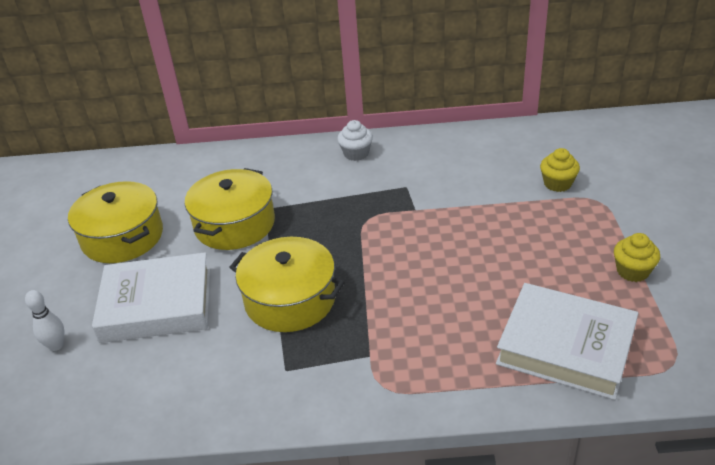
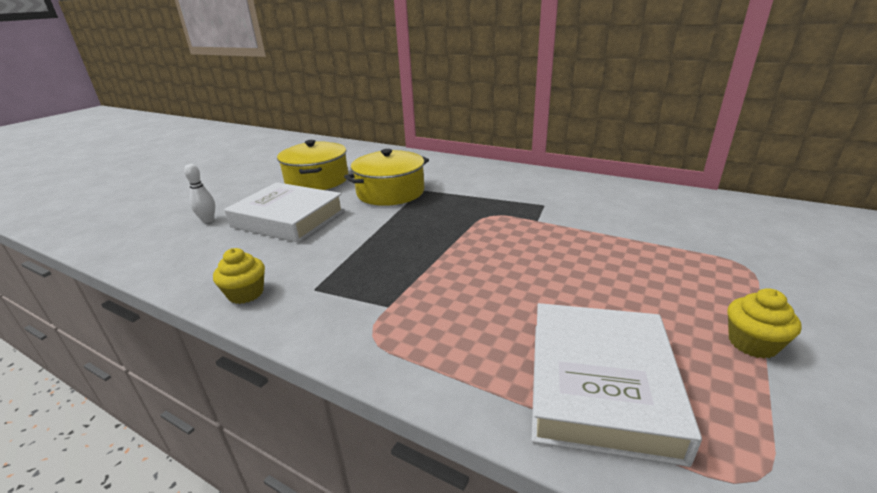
camera: 30 degrees right, 10 degrees down
yellow pot [229,237,345,332] -> none
white cupcake [337,120,373,161] -> none
white book [496,283,638,400] -> white book turned 45 degrees clockwise [531,303,702,467]
yellow cupcake [540,148,580,192] -> yellow cupcake moved to [213,248,265,304]

